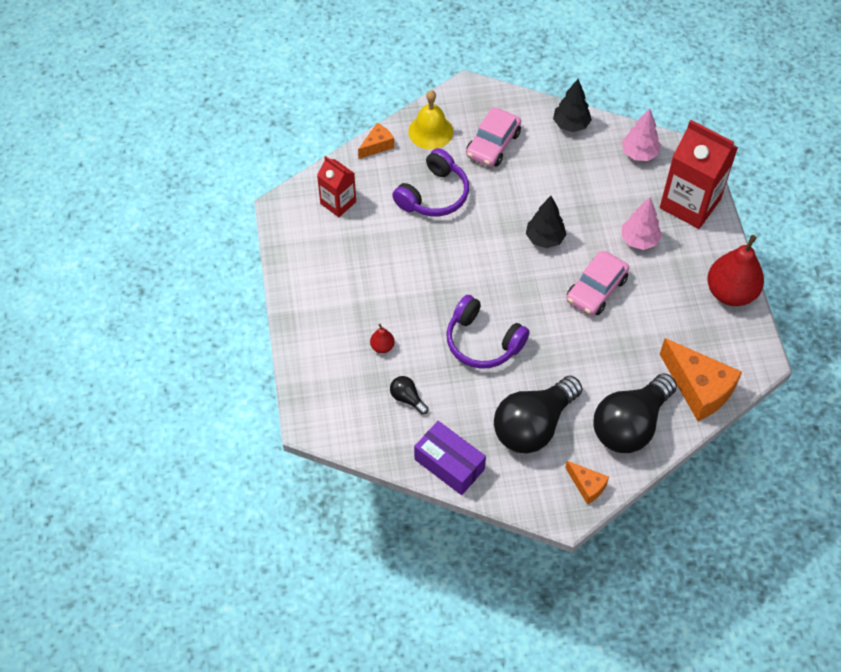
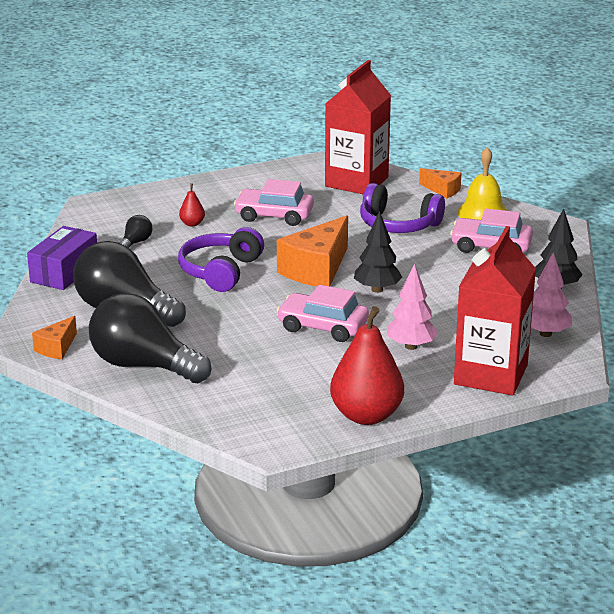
camera: 75 degrees right, 30 degrees down
red carton [317,156,356,217] -> red carton [325,60,391,195], size x1.76
orange cheese [660,338,742,421] -> orange cheese moved to [277,215,348,287]
none -> pink car [234,179,314,226]

